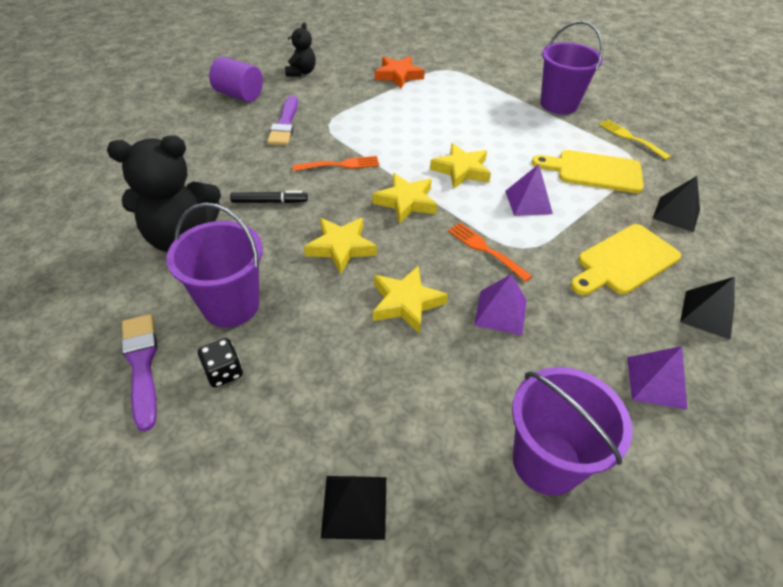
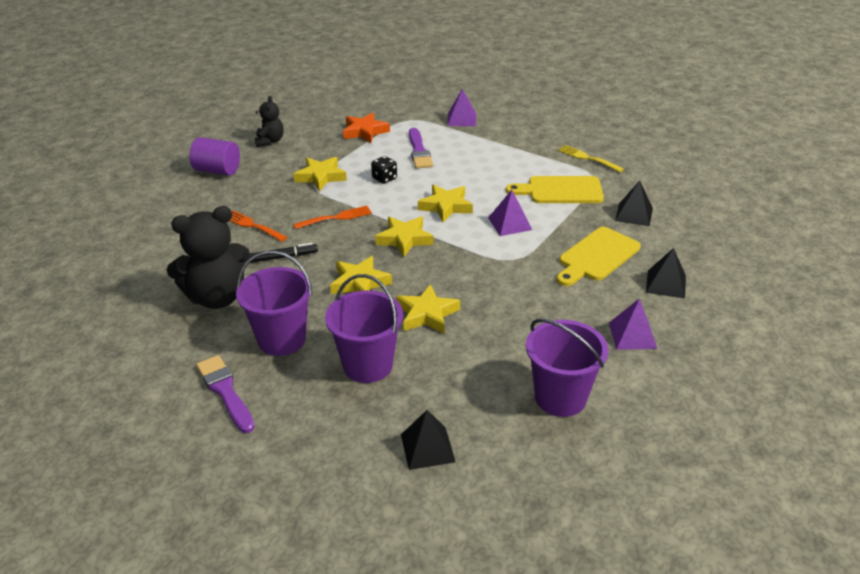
camera: 10 degrees left, 10 degrees down
black dice [198,338,243,388] -> black dice moved to [371,156,397,184]
purple brush [267,95,298,145] -> purple brush moved to [409,128,433,168]
orange fork [448,222,532,282] -> orange fork moved to [230,210,287,242]
purple pyramid [474,274,527,335] -> purple pyramid moved to [447,89,476,126]
purple bucket [540,21,603,115] -> purple bucket moved to [325,274,403,383]
none -> yellow star [293,157,347,191]

